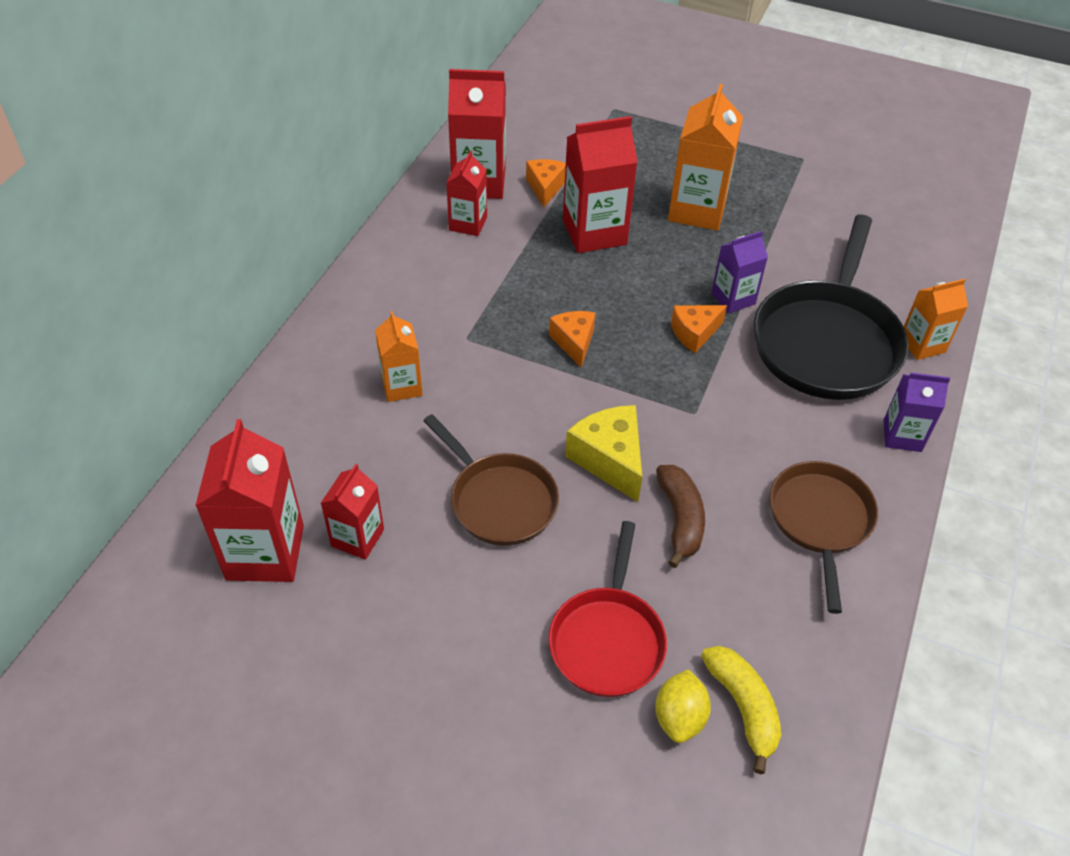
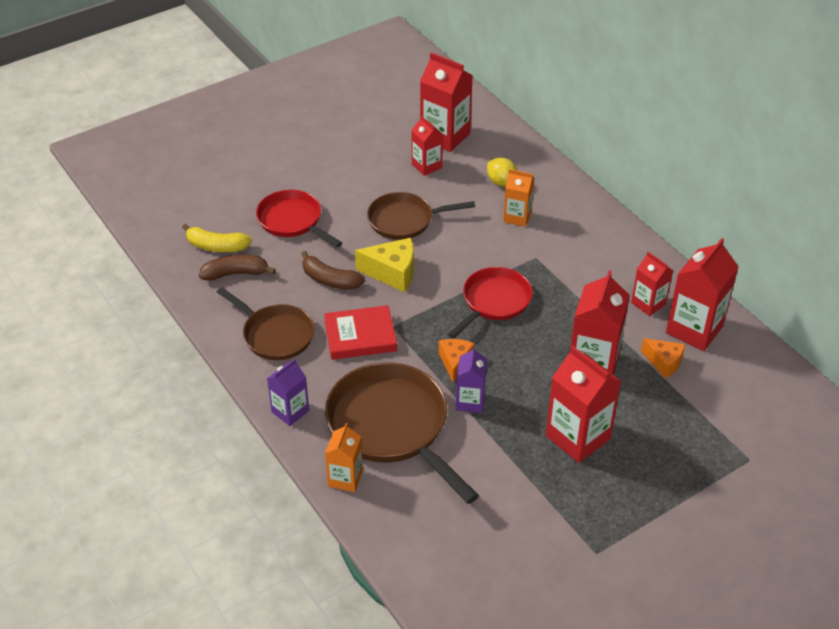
camera: 125 degrees right, 5 degrees down
orange cheese [549,311,596,368] -> red pan [448,267,533,339]
yellow lemon [655,669,711,743] -> yellow lemon moved to [487,158,518,187]
orange carton [668,84,743,231] -> red carton [546,345,621,463]
black pan [753,214,909,400] -> brown pan [325,362,479,504]
none -> brown banana [199,255,276,281]
none -> red book [324,305,397,360]

